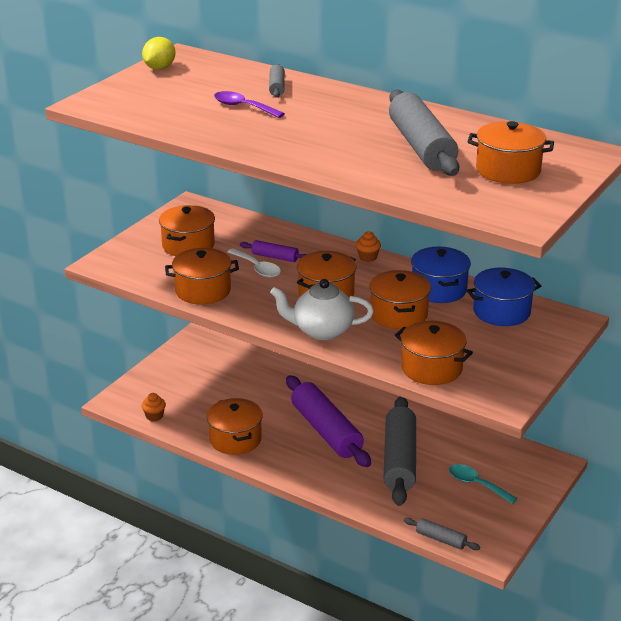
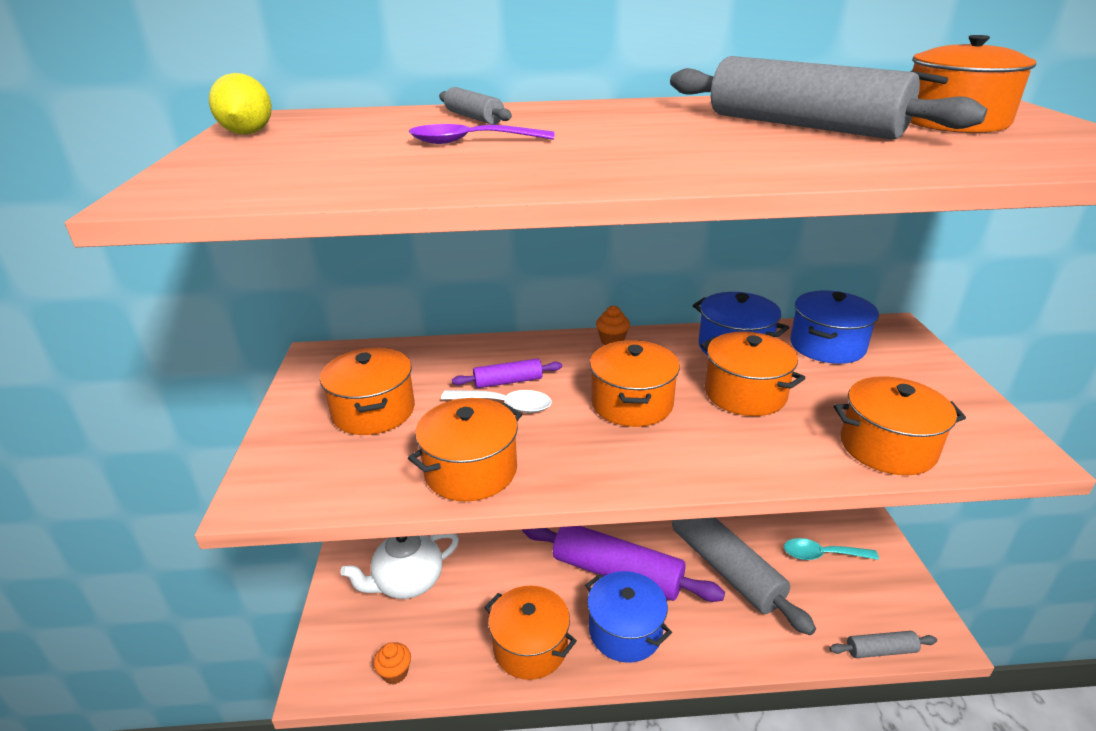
camera: 35 degrees left, 0 degrees up
white teapot [270,279,374,340] -> white teapot moved to [340,534,459,599]
none -> blue pot [585,571,672,663]

